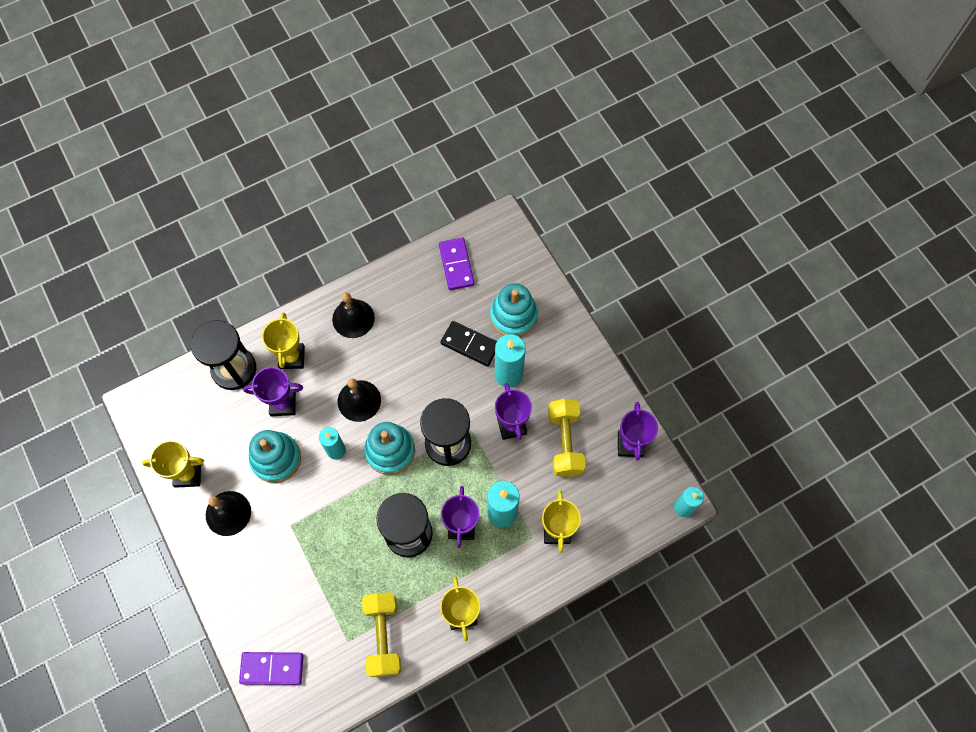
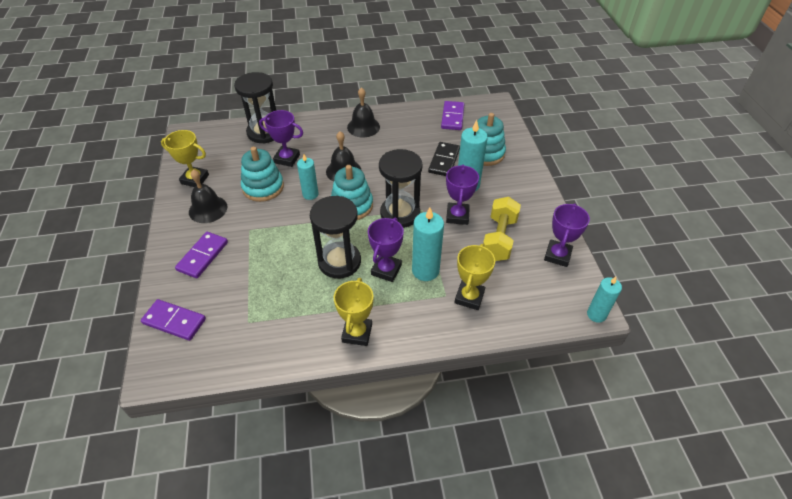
camera: 20 degrees right, 20 degrees down
yellow trophy [262,312,305,369] -> none
yellow dumbbell [362,593,401,677] -> none
black domino [440,321,497,367] -> black domino turned 60 degrees clockwise [428,142,460,176]
none -> purple domino [175,232,228,278]

